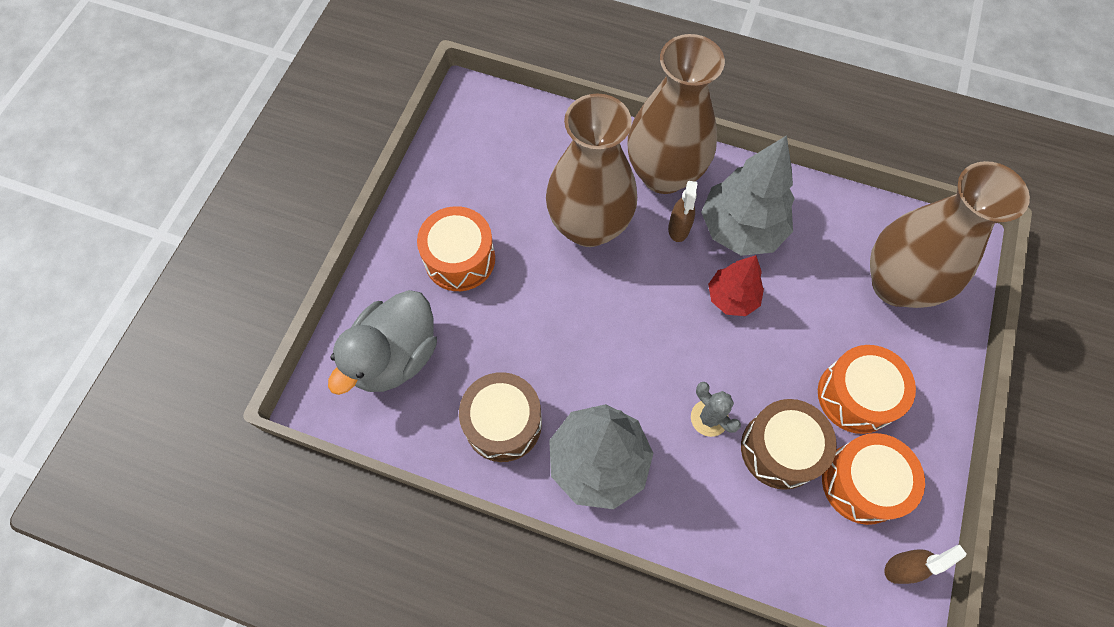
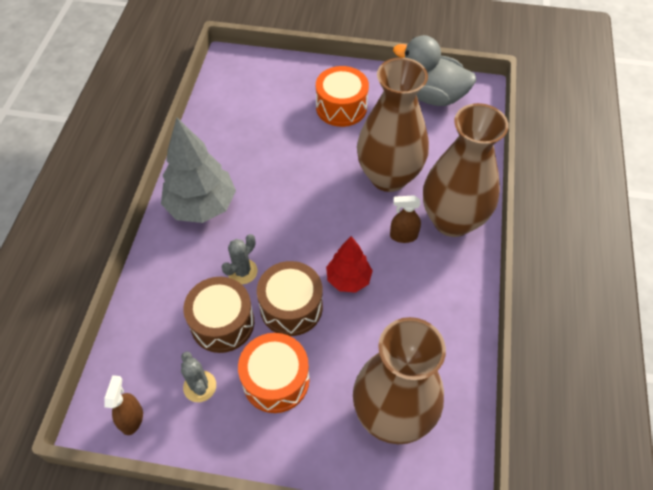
camera: 80 degrees right, 10 degrees down
grey duck [328,290,437,395] -> grey duck moved to [393,35,476,106]
brown drum [459,372,542,462] -> brown drum moved to [257,261,323,336]
grey tree [701,135,795,256] -> none
orange drum [822,433,925,525] -> grey cactus [181,352,216,402]
brown spray bottle [884,545,966,584] -> brown spray bottle turned 135 degrees counterclockwise [105,375,143,435]

